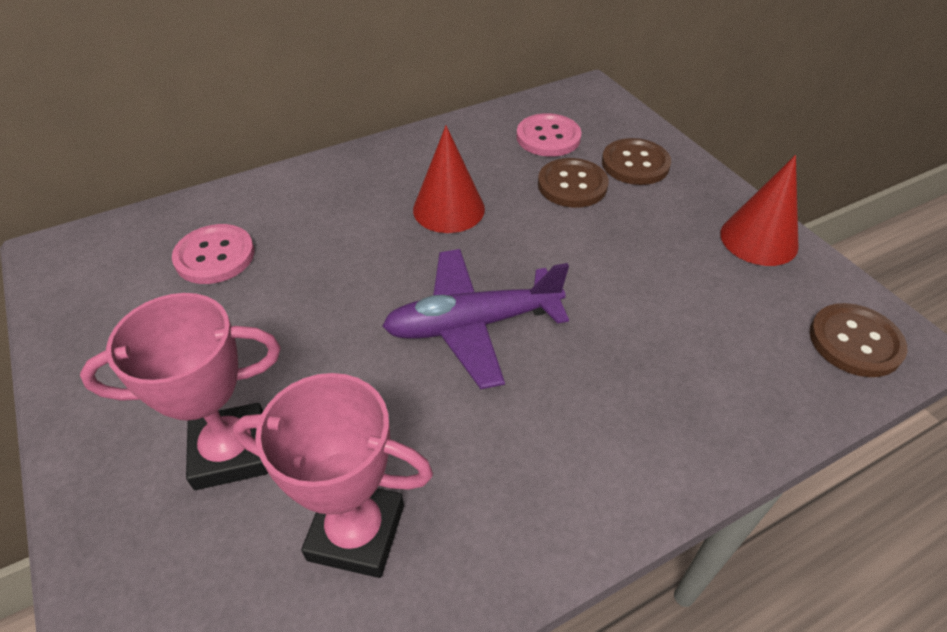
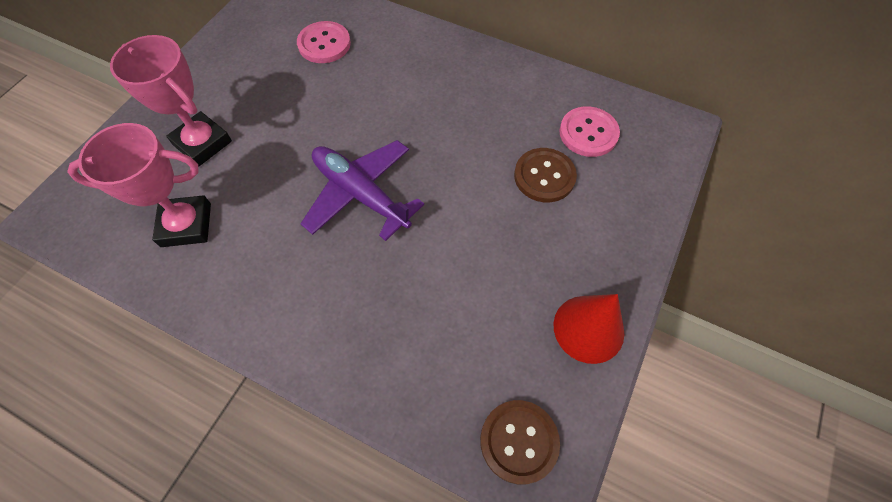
camera: 55 degrees right, 15 degrees up
pink trophy [232,373,433,578] -> pink trophy turned 75 degrees counterclockwise [67,123,211,247]
red cone [413,126,485,233] -> none
brown button [602,138,671,185] -> none

